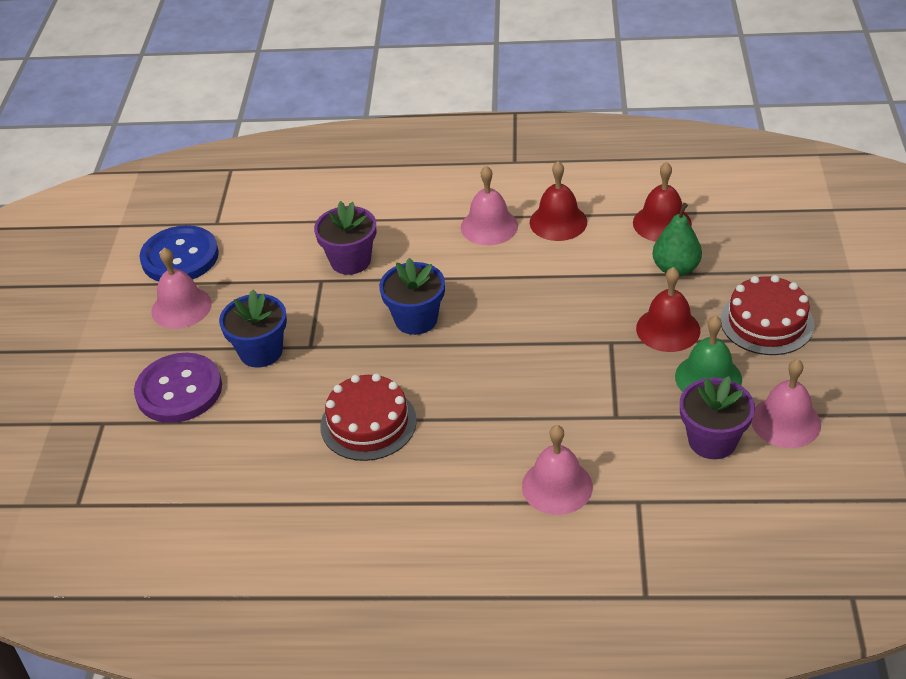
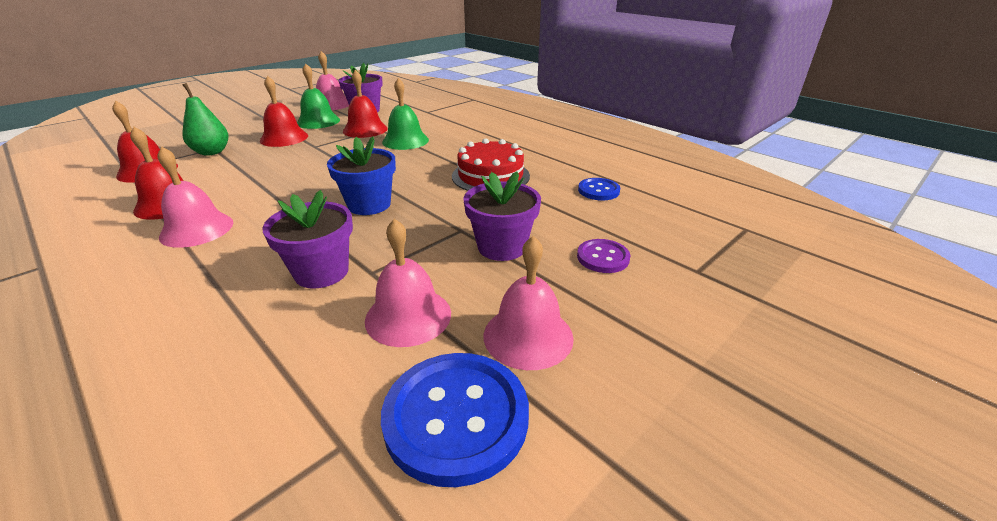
camera: 140 degrees left, 10 degrees down
purple button [134,353,222,423] -> purple button [577,239,630,273], size x0.54
blue flower pot [219,290,287,368] -> purple flower pot [463,172,541,261]
pink bell [522,425,593,515] -> pink bell moved to [365,219,451,347]
red cake [720,275,814,355] -> none
none -> red bell [343,69,388,138]
none -> green bell [382,78,429,150]
none -> blue button [578,178,620,201]

